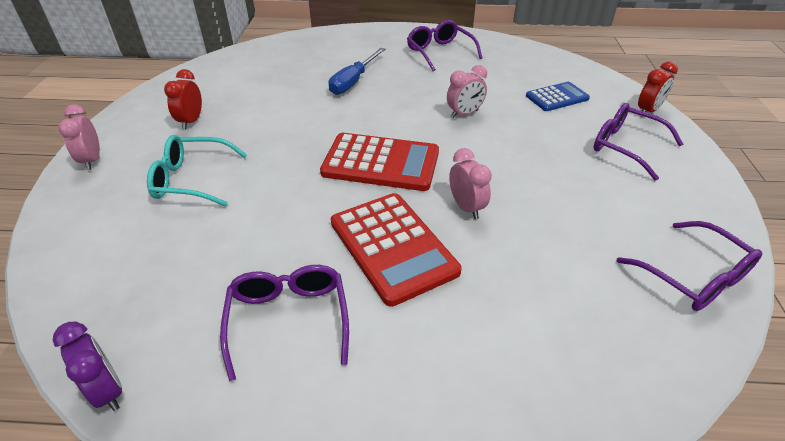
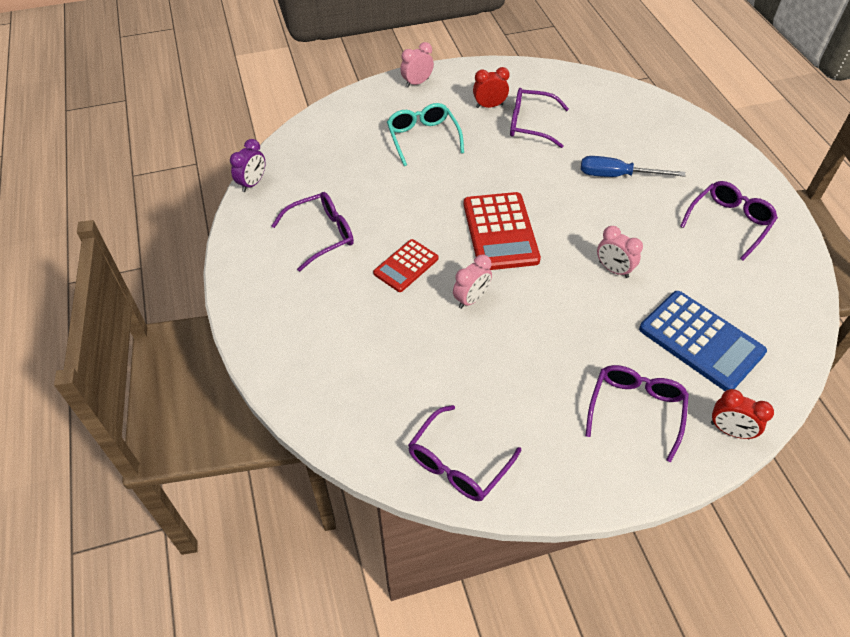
camera: 70 degrees right, 10 degrees up
red calculator [331,193,462,307] -> red calculator [373,239,438,292], size x0.60
blue calculator [526,82,590,111] -> blue calculator [639,291,767,391], size x1.67
none -> purple glasses [510,88,569,148]

